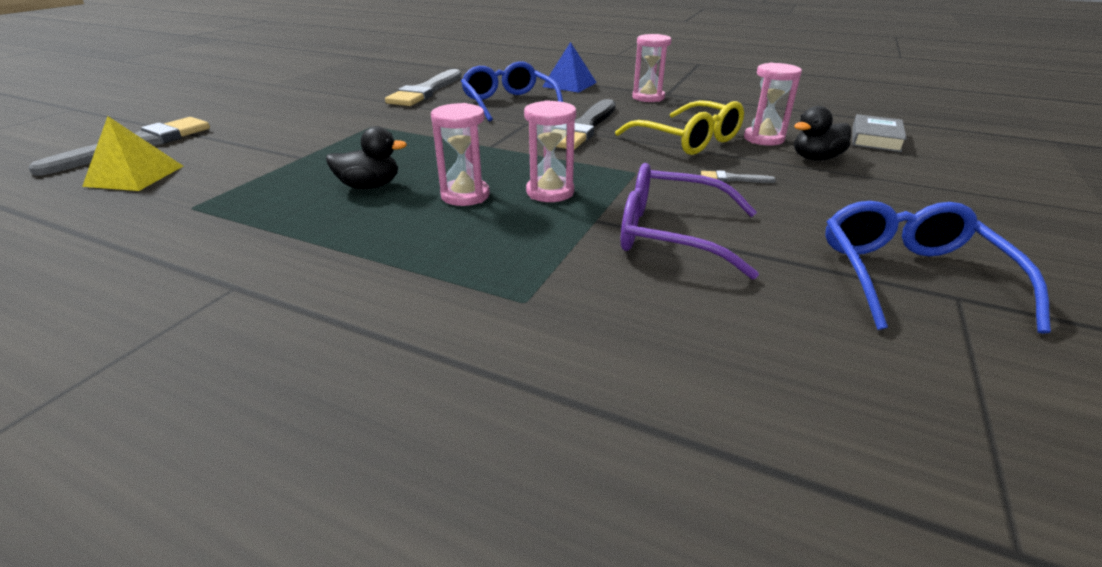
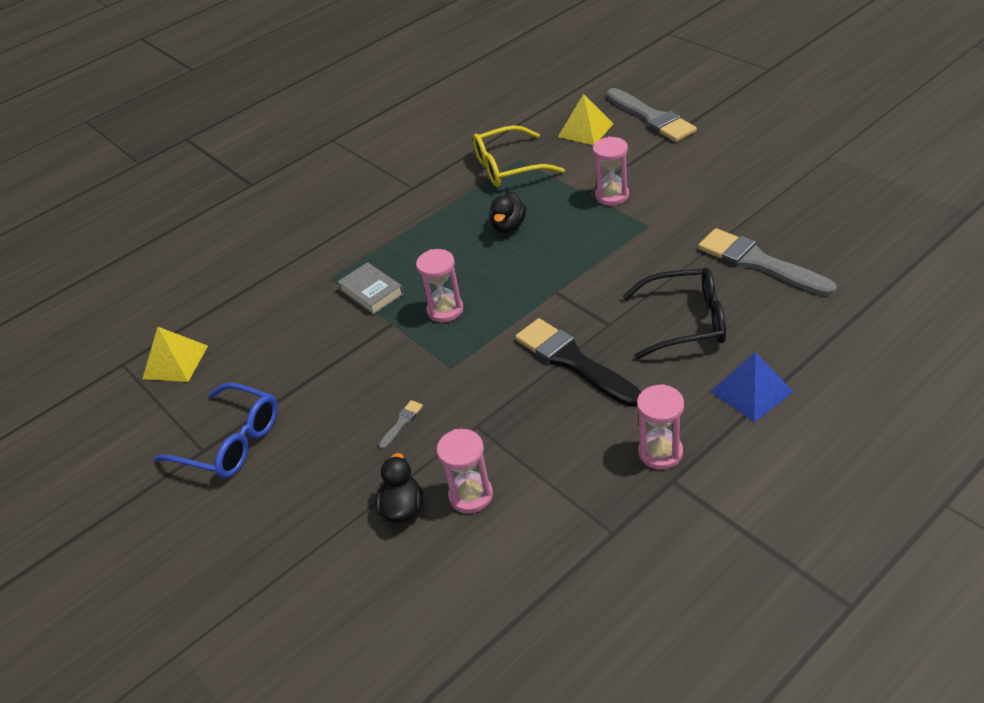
camera: 120 degrees right, 10 degrees up
pink hourglass [431,103,490,206] -> pink hourglass moved to [593,137,629,206]
blue glasses [461,61,563,121] -> black glasses [623,267,726,359]
yellow glasses [615,100,744,155] -> yellow glasses moved to [473,125,565,187]
purple glasses [620,163,759,280] -> none
grey book [852,114,907,152] -> grey book moved to [337,262,404,315]
none -> yellow pyramid [143,327,208,382]

